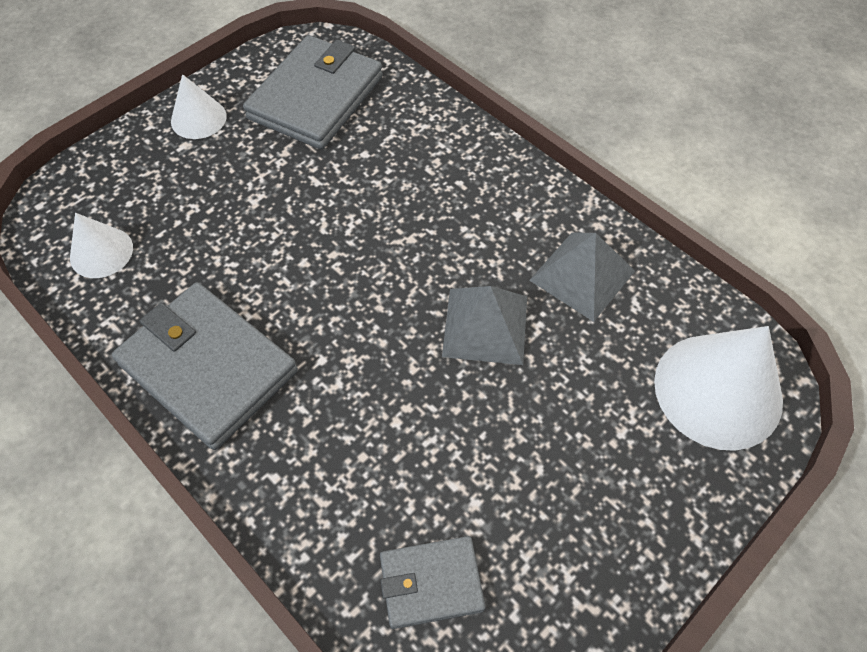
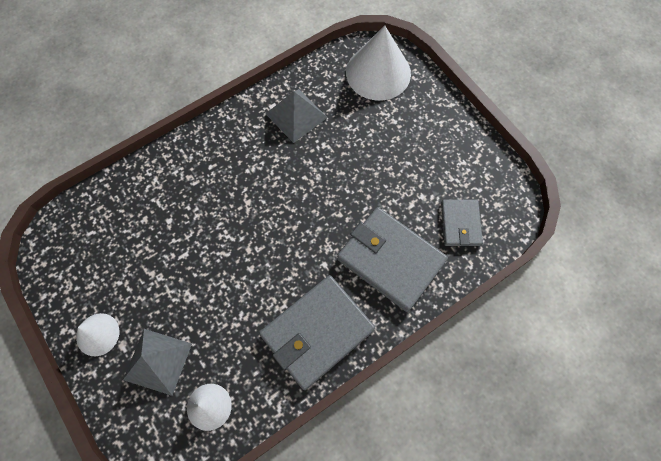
camera: 80 degrees left, 10 degrees up
grey wallet [243,35,383,149] -> grey wallet moved to [337,207,448,312]
grey pyramid [442,286,527,365] -> grey pyramid moved to [123,329,192,396]

